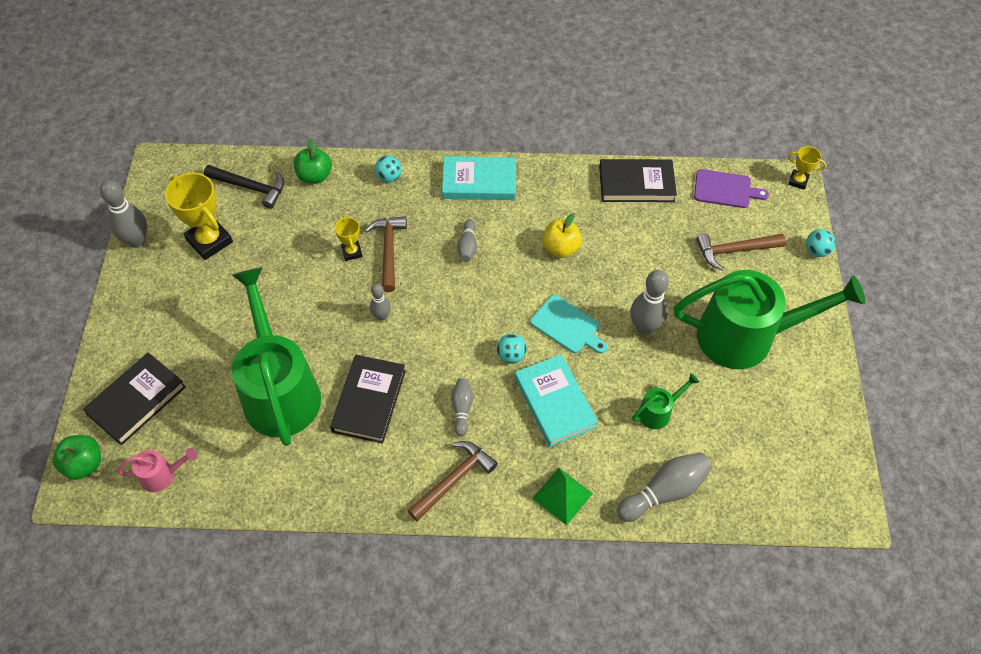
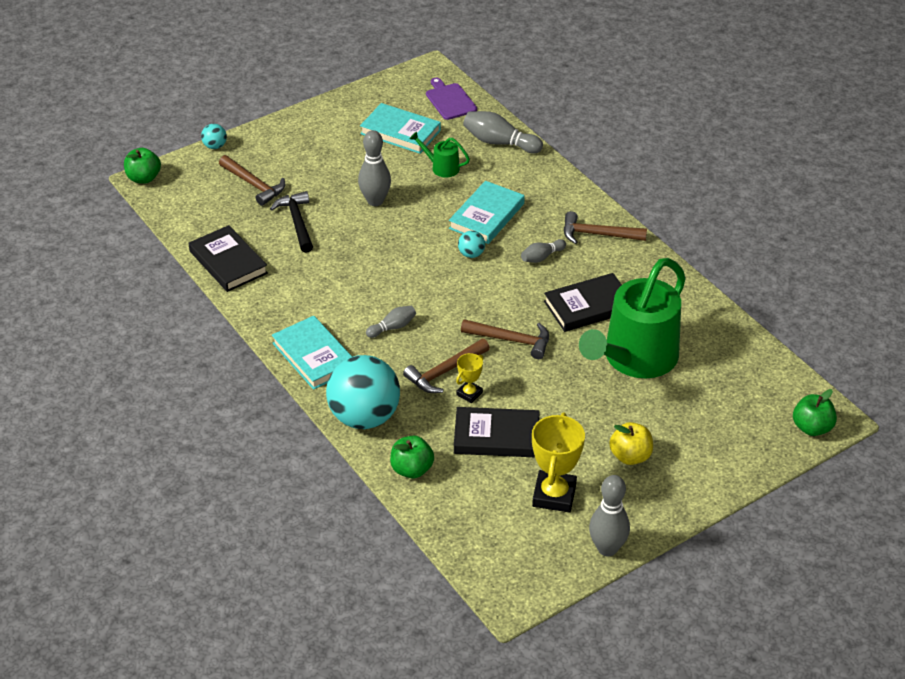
camera: 125 degrees left, 15 degrees down
black book [83,353,186,445] -> black book moved to [454,407,540,457]
pink watering can [117,448,197,492] -> none
black hammer [204,165,284,209] -> black hammer moved to [270,191,313,253]
grey bowling pin [370,284,391,321] -> brown hammer [461,319,549,359]
turquoise ball [375,156,402,182] -> turquoise ball [326,355,400,429], size x2.42
turquoise cutting board [530,295,607,353] -> none
green pyramid [532,468,593,525] -> none
yellow apple [542,213,582,258] -> yellow apple moved to [609,422,653,465]
green watering can [674,270,866,369] -> none
purple cutting board [694,169,769,208] -> purple cutting board moved to [426,78,477,120]
yellow trophy [788,146,827,190] -> green apple [124,148,161,184]
none -> turquoise book [360,103,441,154]

